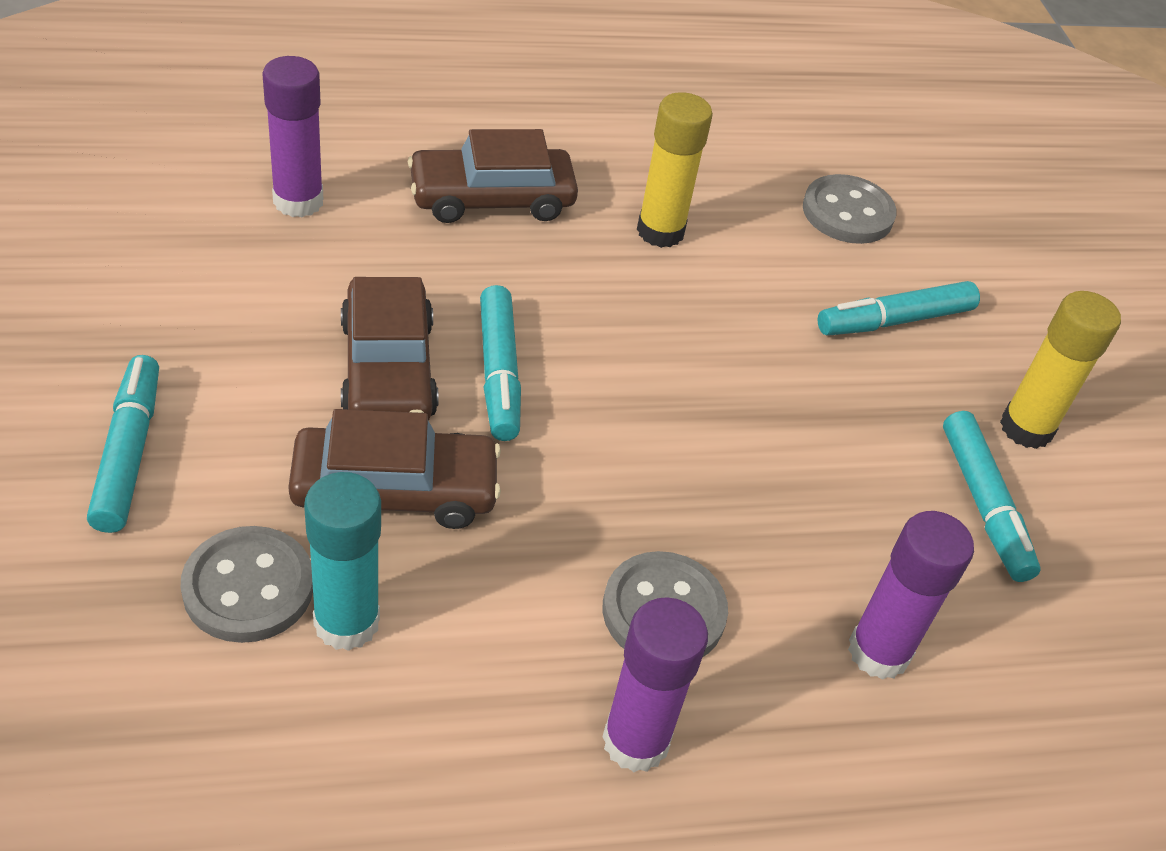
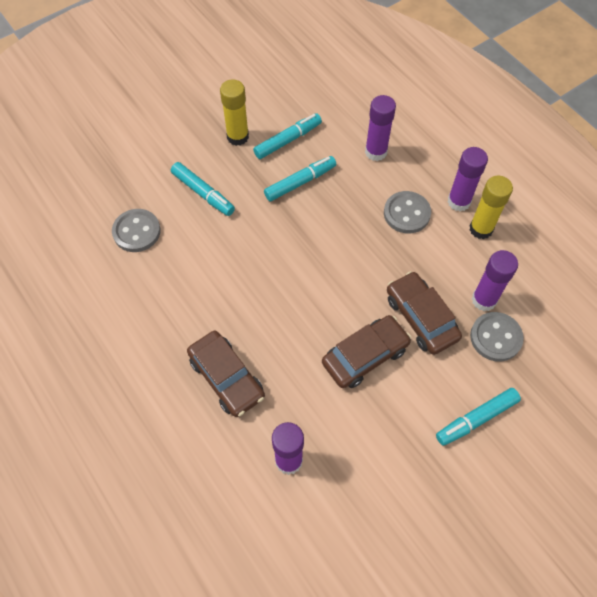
camera: 110 degrees left, 15 degrees up
turquoise glue stick [304,472,381,651] -> purple glue stick [472,250,518,311]
turquoise marker [480,285,521,441] -> turquoise marker moved to [264,156,336,201]
yellow glue stick [637,92,713,248] -> yellow glue stick moved to [470,176,513,239]

